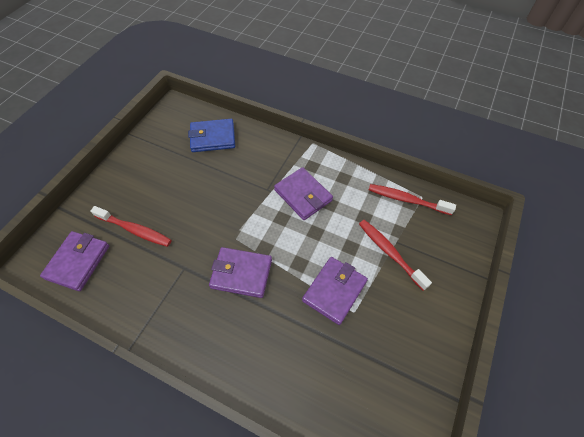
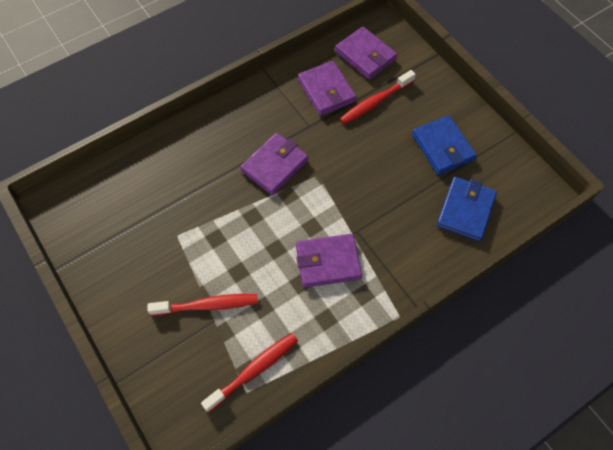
camera: 120 degrees right, 5 degrees up
purple wallet [302,257,368,325] -> purple wallet moved to [298,61,356,116]
none -> blue wallet [412,115,477,175]

